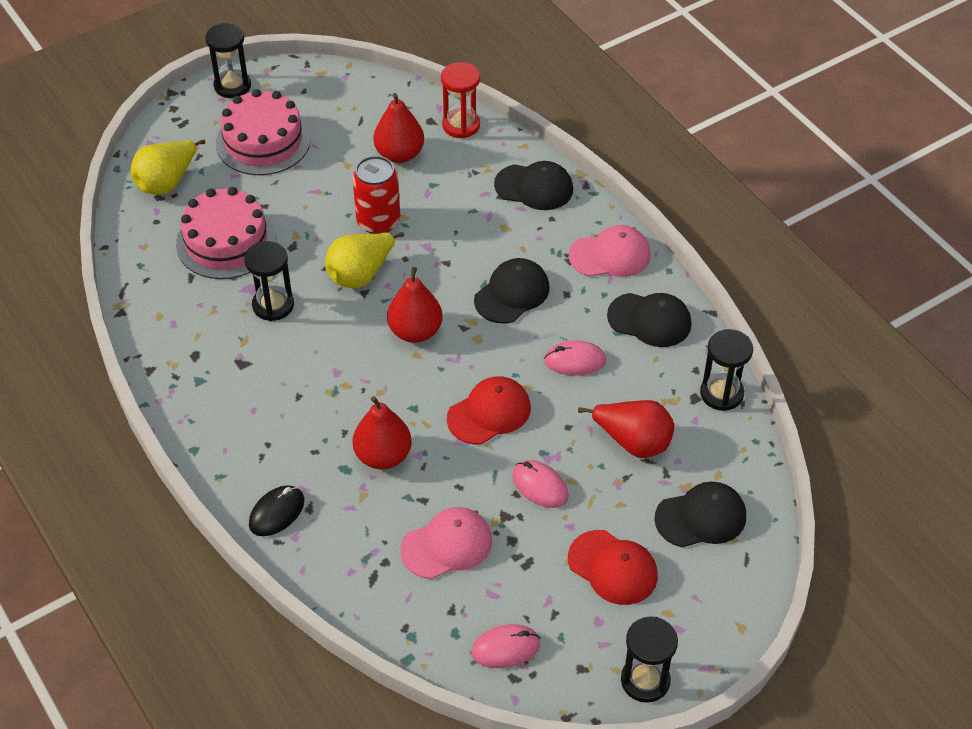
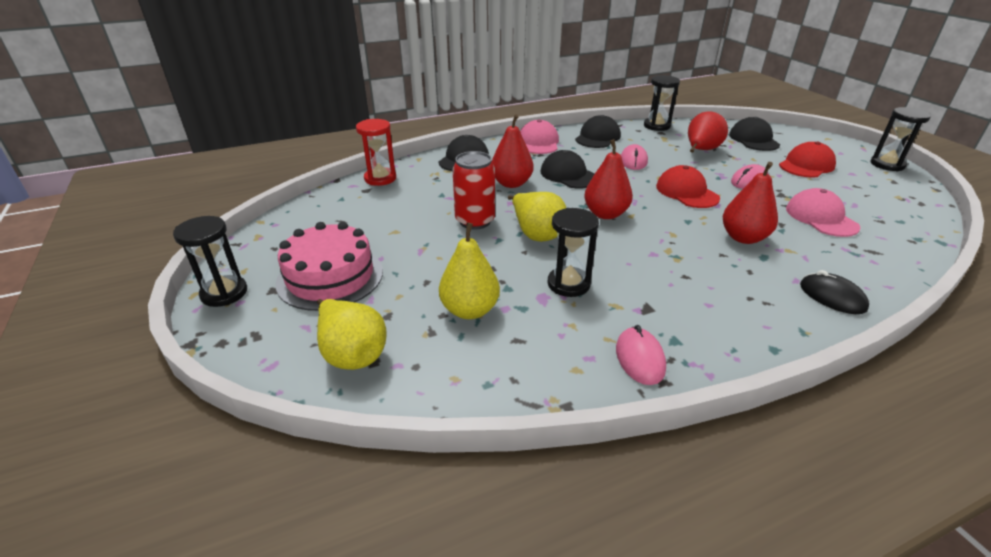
camera: 80 degrees left, 15 degrees down
pink cake [176,187,276,279] -> yellow pear [439,223,500,319]
red pear [374,93,424,163] -> red pear moved to [492,115,534,188]
pink mouse [471,624,540,668] -> pink mouse moved to [616,325,666,385]

